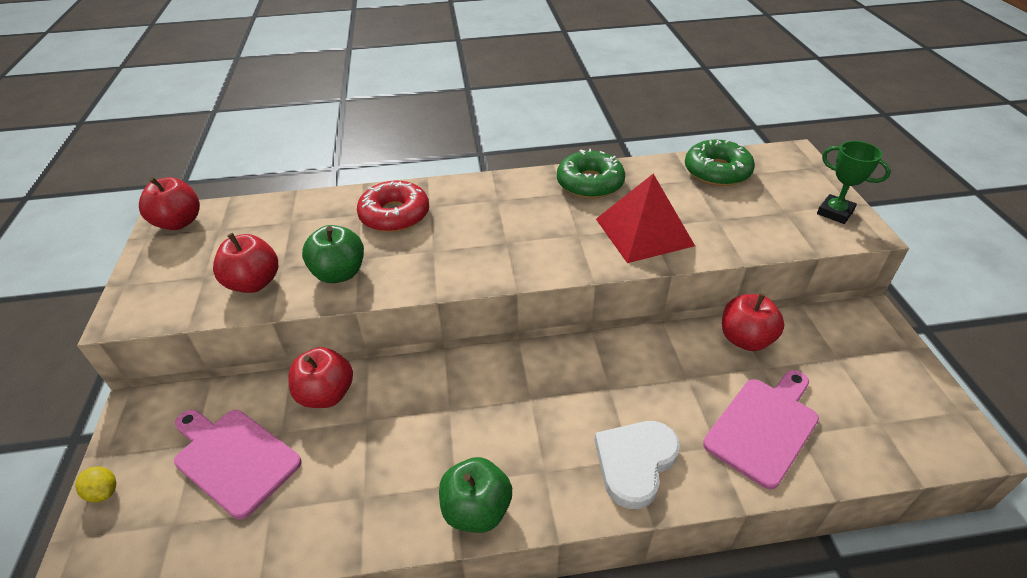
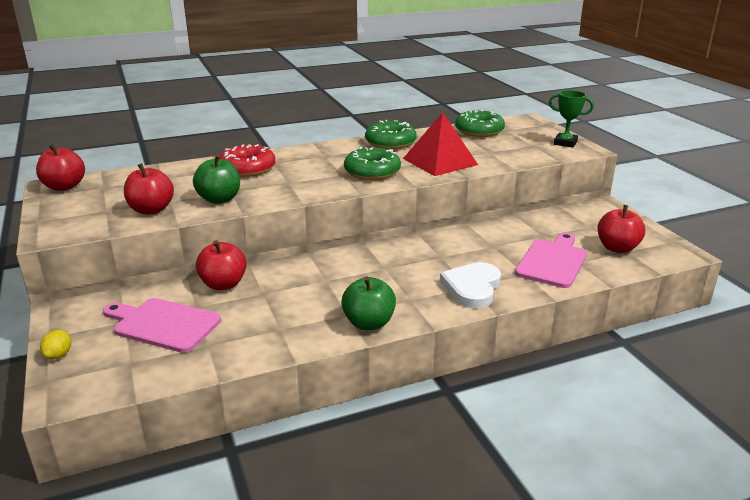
camera: 15 degrees left, 15 degrees down
yellow lemon [75,466,116,502] -> yellow lemon turned 75 degrees clockwise [40,330,71,359]
red apple [722,293,784,351] -> red apple moved to [598,205,645,253]
none -> green donut [344,147,401,180]

